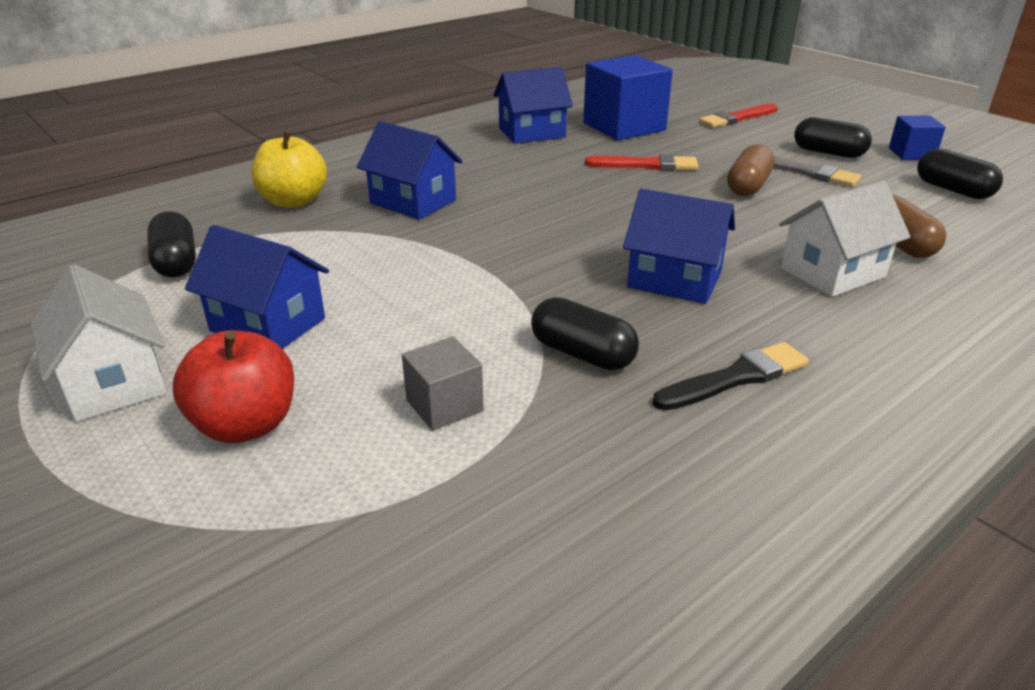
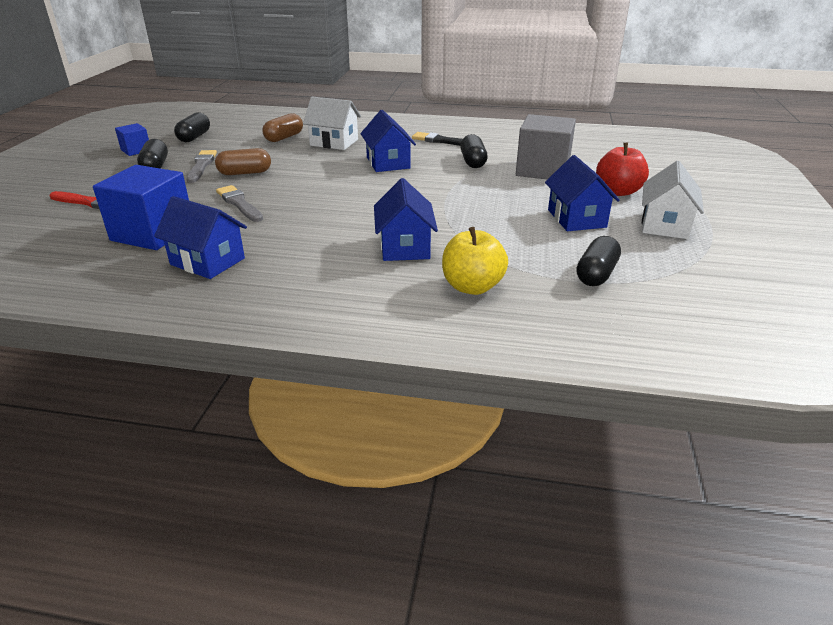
camera: 130 degrees left, 0 degrees up
grey cube [402,337,484,431] -> grey cube [516,114,576,179], size x1.94
red brush [585,154,698,171] -> grey brush [216,185,263,222]

